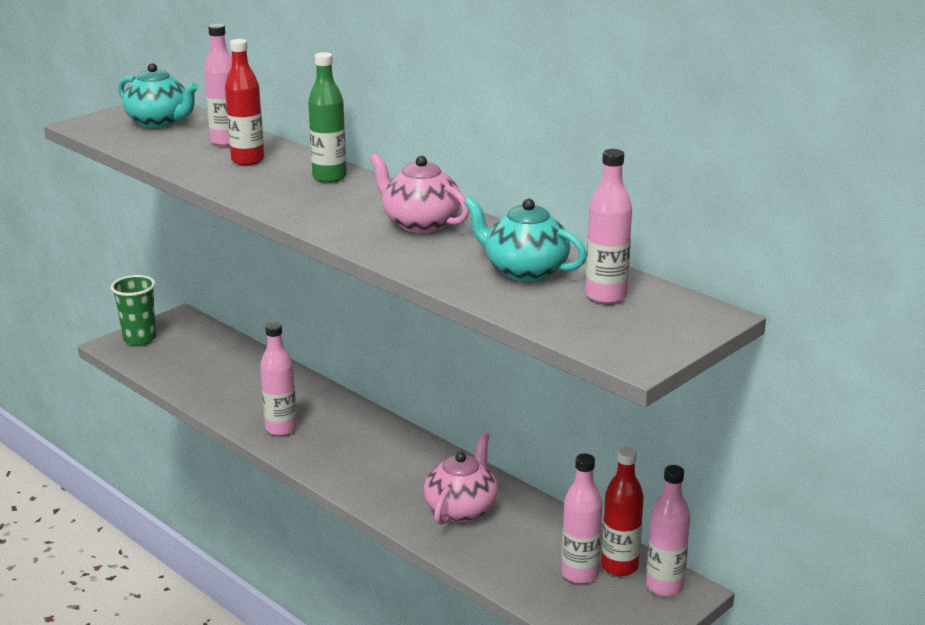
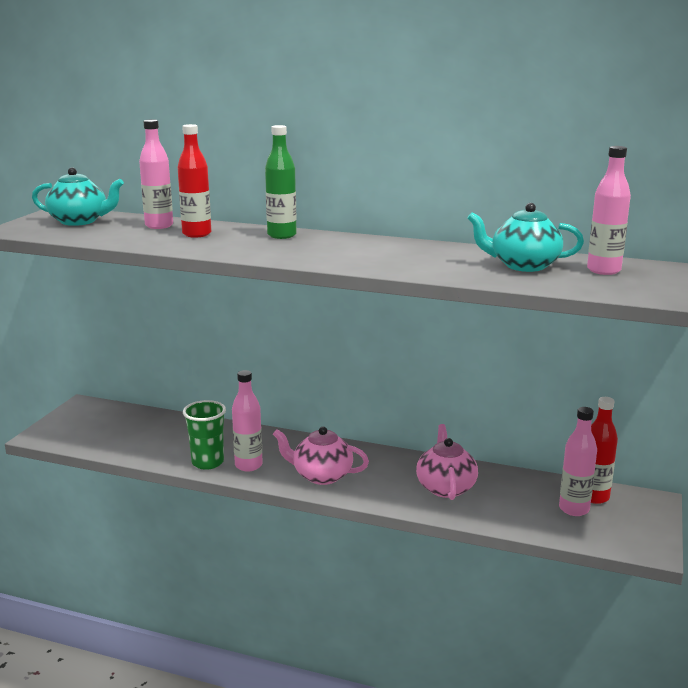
camera: 25 degrees left, 5 degrees down
green cup [111,275,156,346] -> green cup moved to [183,400,226,470]
pink teapot [370,153,469,233] -> pink teapot moved to [273,427,369,485]
pink bottle [646,465,690,597] -> none

